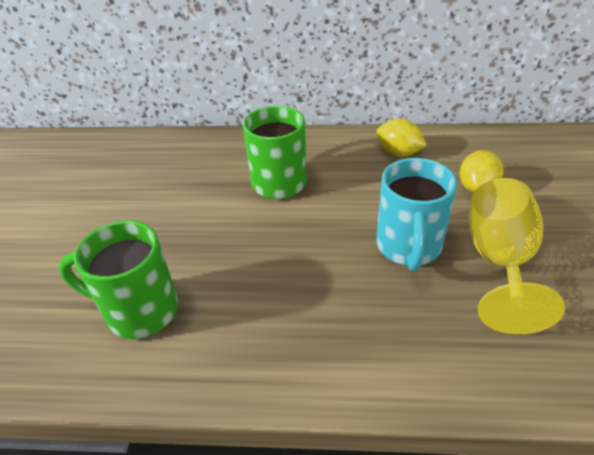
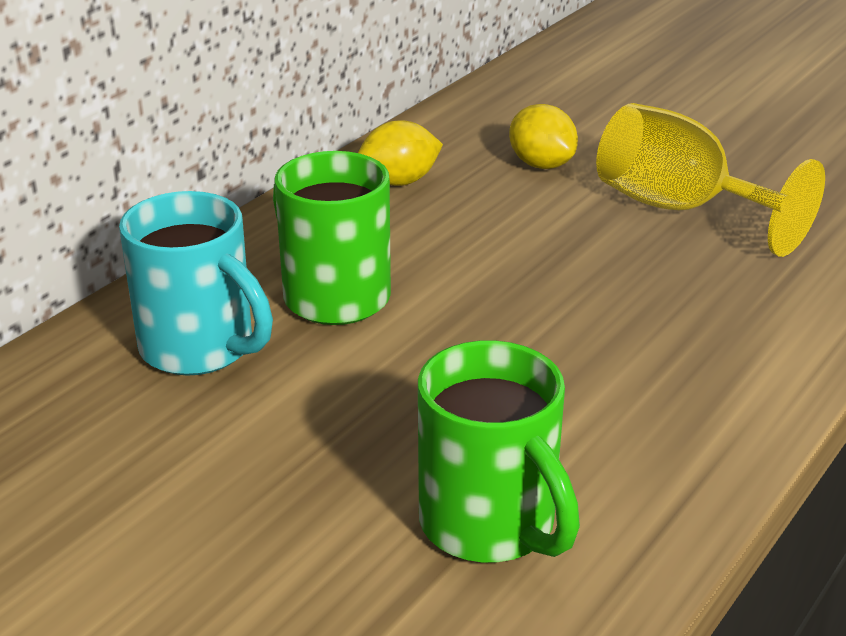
camera: 60 degrees left, 10 degrees down
green mug [59,220,178,339] -> green mug turned 75 degrees counterclockwise [418,340,580,563]
turquoise mug [376,158,457,271] -> turquoise mug moved to [119,191,273,376]

